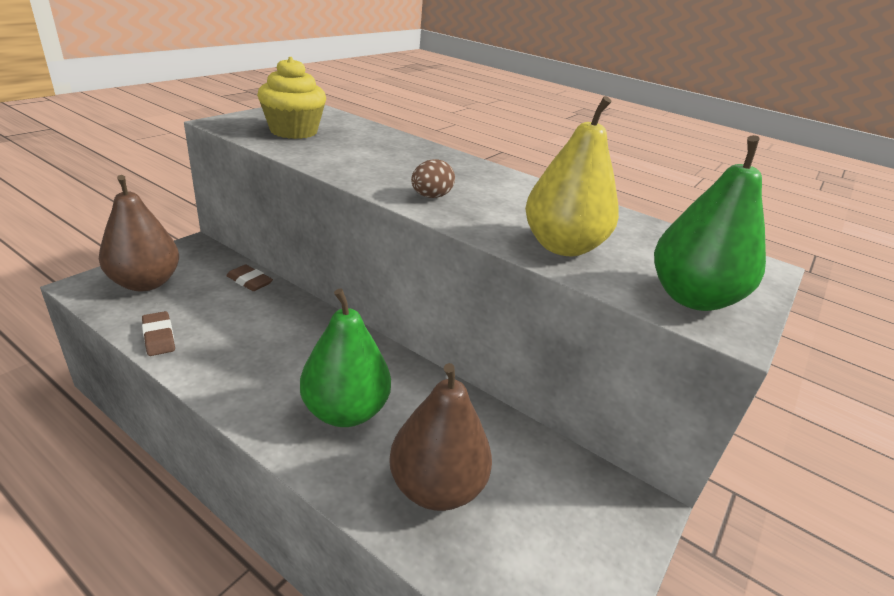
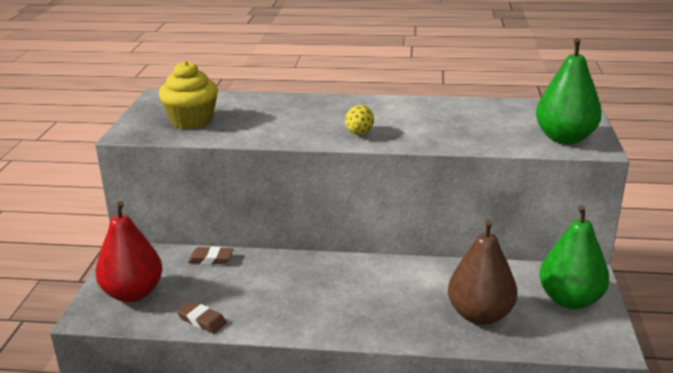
camera: 25 degrees left, 5 degrees down
brown pear [99,175,179,291] -> red pear [96,201,163,302]
green pear [300,288,391,427] -> green pear moved to [539,205,609,309]
brown egg [411,159,455,198] -> yellow egg [345,105,374,135]
yellow pear [525,96,619,256] -> none

